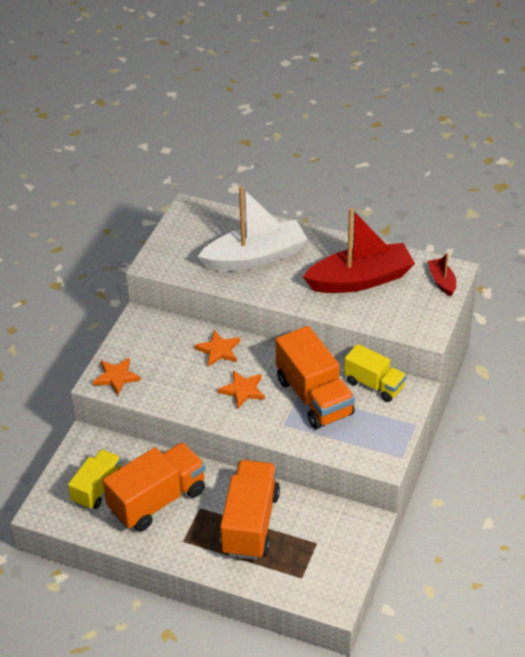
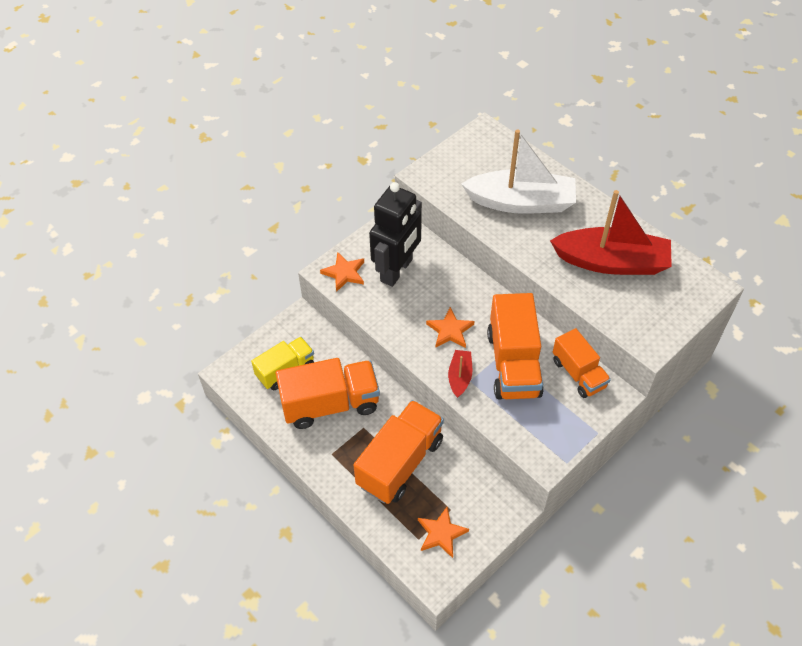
camera: 25 degrees right, 10 degrees up
orange star [195,330,240,367] -> orange star moved to [418,507,469,558]
yellow truck [344,344,407,402] -> orange truck [553,328,611,398]
red boat [427,252,456,296] -> red boat moved to [448,350,473,398]
none -> black robot [369,182,422,287]

